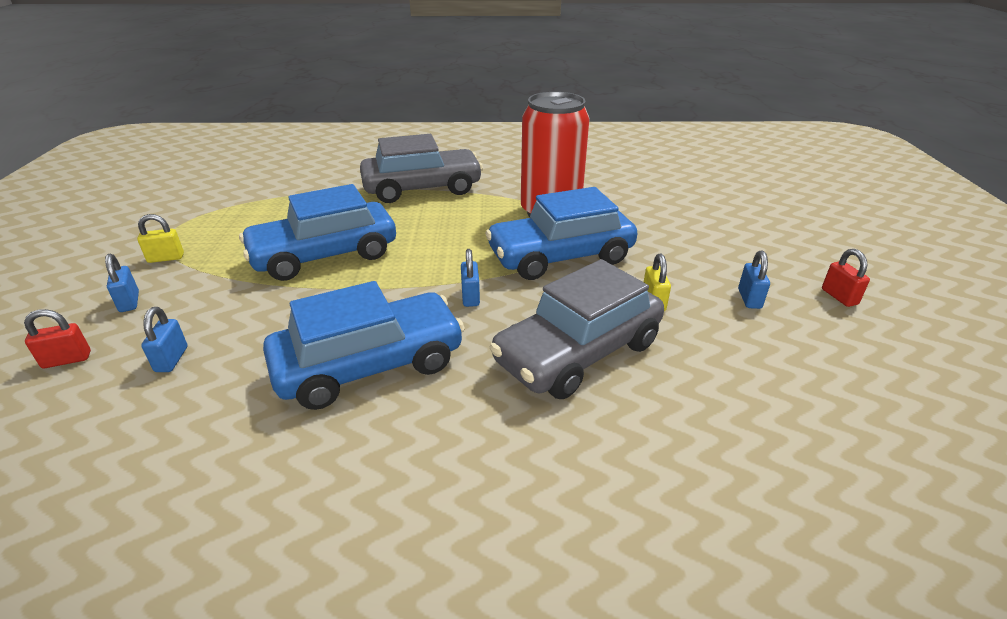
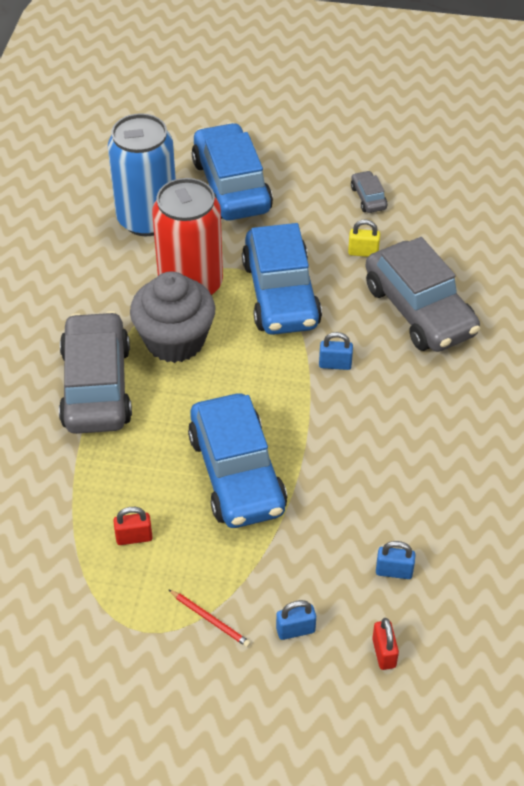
camera: 80 degrees left, 15 degrees up
yellow padlock [137,214,184,263] -> red pencil [168,589,251,647]
blue car [263,281,465,410] -> blue car moved to [192,122,273,221]
blue padlock [738,251,770,309] -> grey car [351,171,388,213]
red padlock [822,249,870,307] -> red padlock moved to [113,507,153,545]
none -> blue can [108,113,176,236]
none -> grey cupcake [130,271,215,363]

